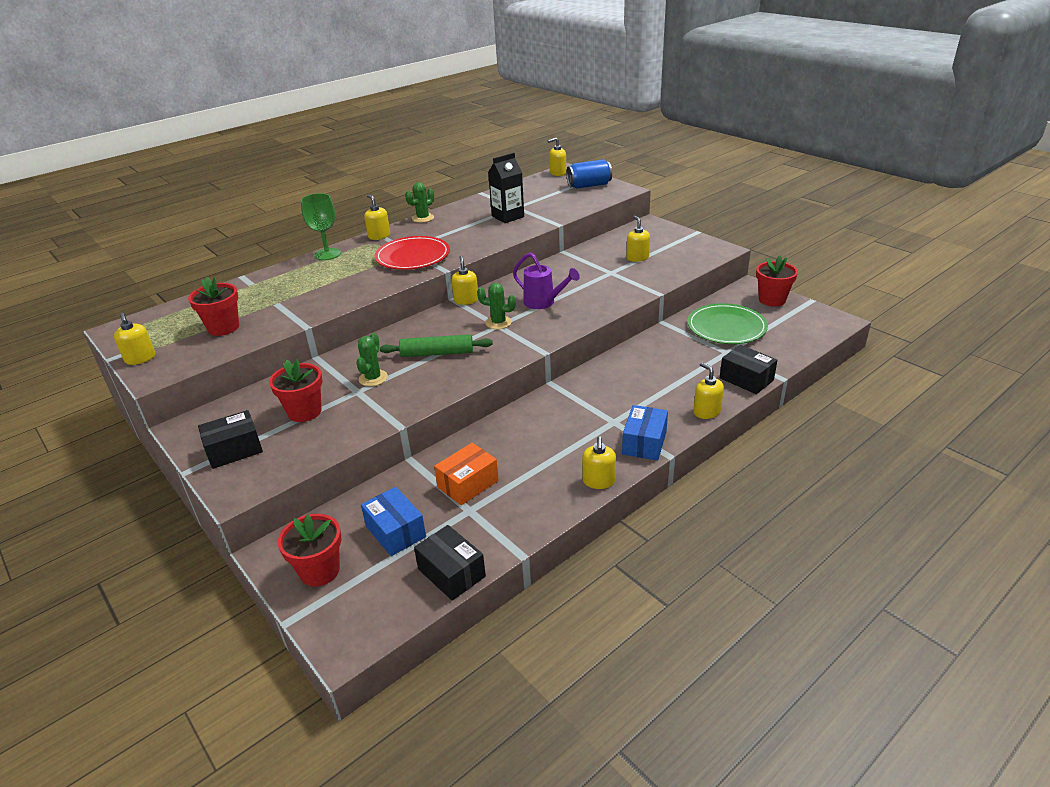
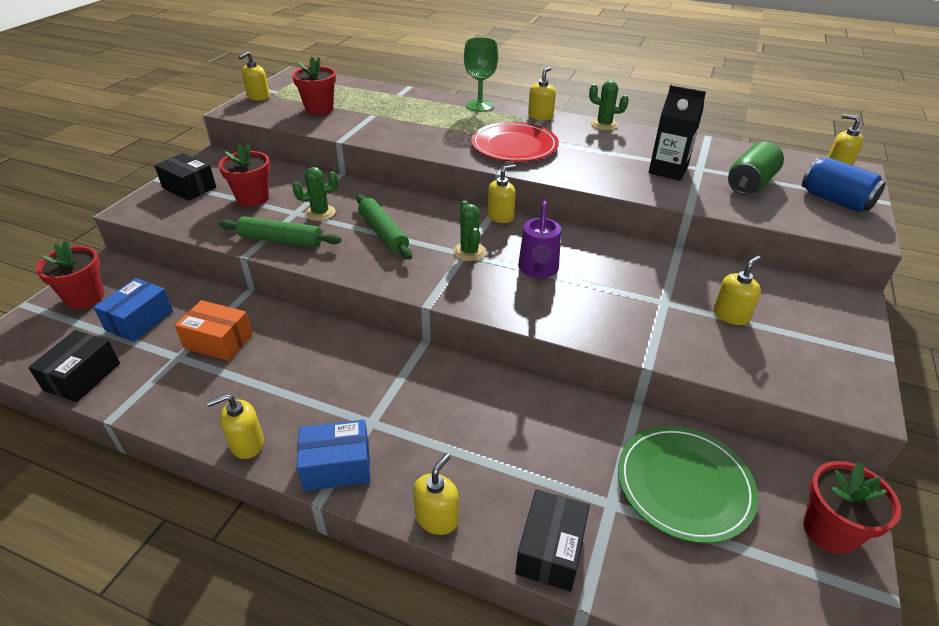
camera: 60 degrees right, 5 degrees up
none -> green rolling pin [219,216,341,248]
none -> green can [728,141,784,195]

